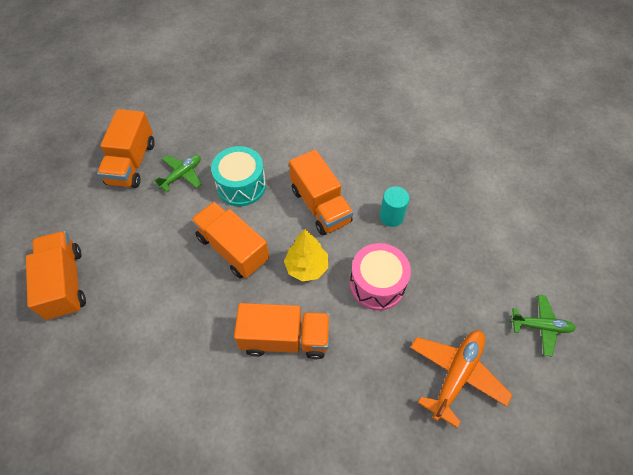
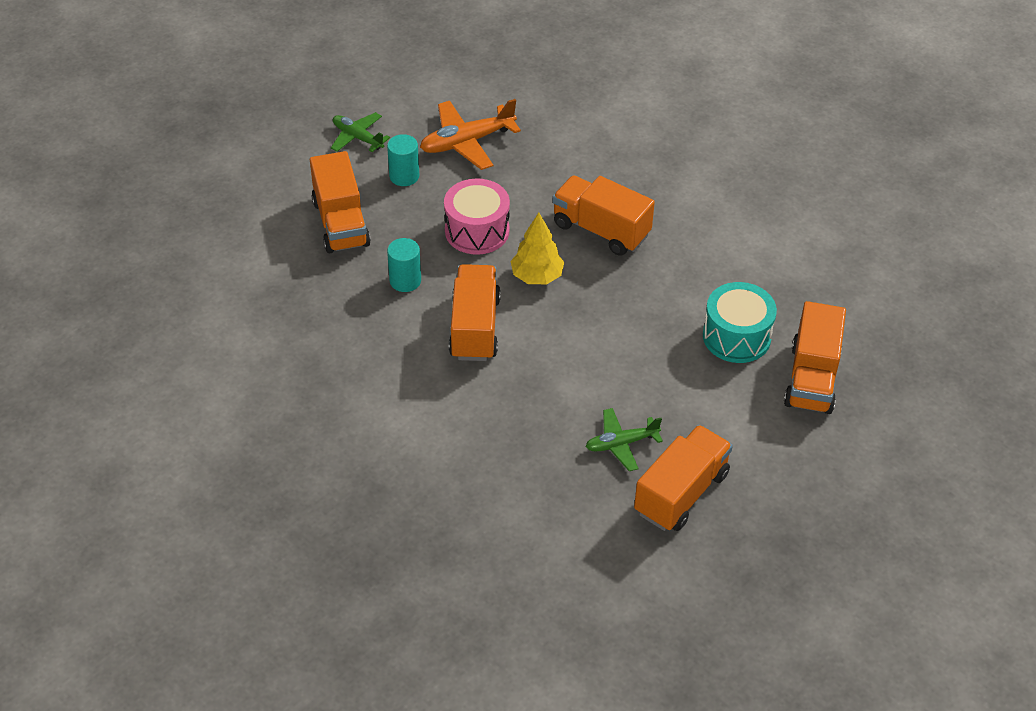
camera: 150 degrees left, 10 degrees down
orange truck [191,202,269,278] -> orange truck moved to [310,151,371,253]
turquoise drum [211,146,266,206] -> turquoise drum moved to [703,282,777,363]
none -> turquoise cylinder [387,134,419,186]

